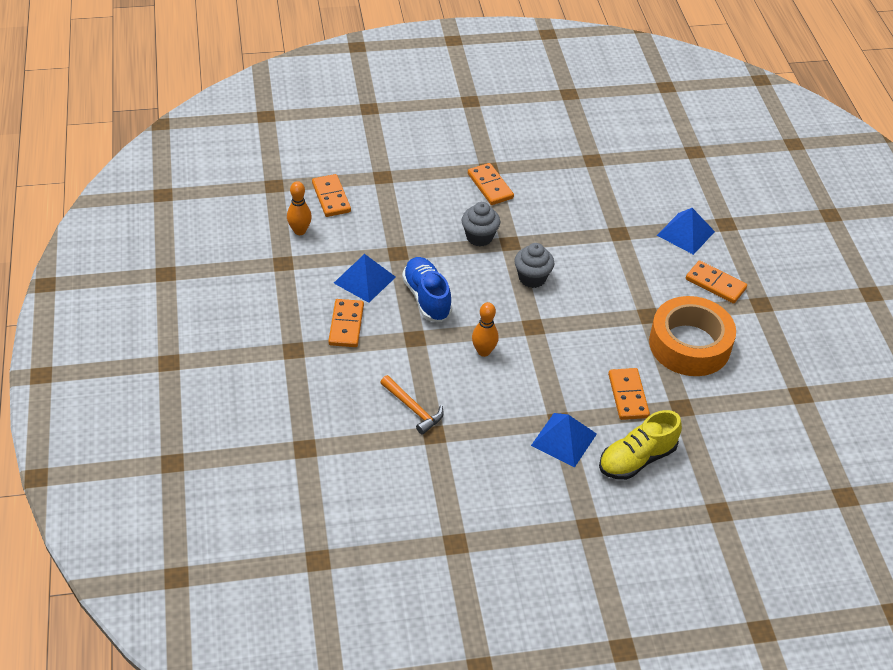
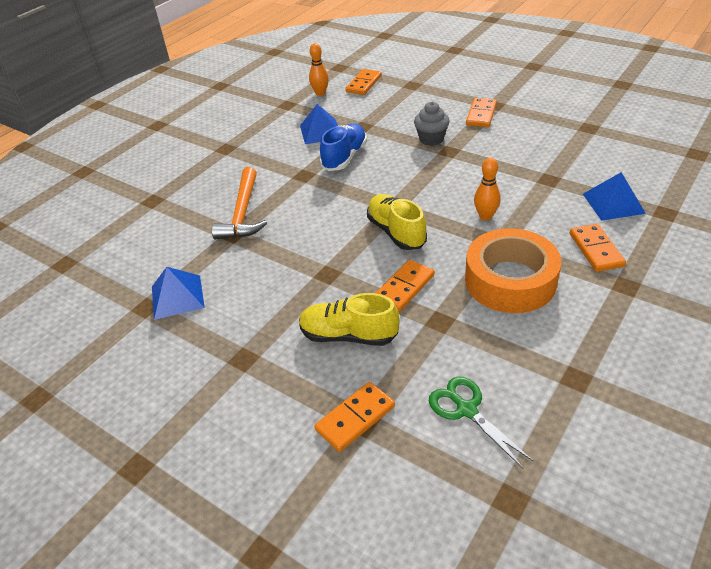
camera: 50 degrees right, 5 degrees down
orange domino [328,299,364,347] -> orange domino moved to [314,382,395,452]
orange hammer [380,375,444,435] -> orange hammer [212,167,267,240], size x1.53
orange bowling pin [472,302,499,357] -> orange bowling pin moved to [474,158,501,220]
grey cupcake [514,243,554,288] -> none
blue pyramid [531,413,597,467] -> blue pyramid moved to [152,267,205,320]
none -> yellow shoe [367,194,427,250]
none -> green scissors [429,376,533,468]

